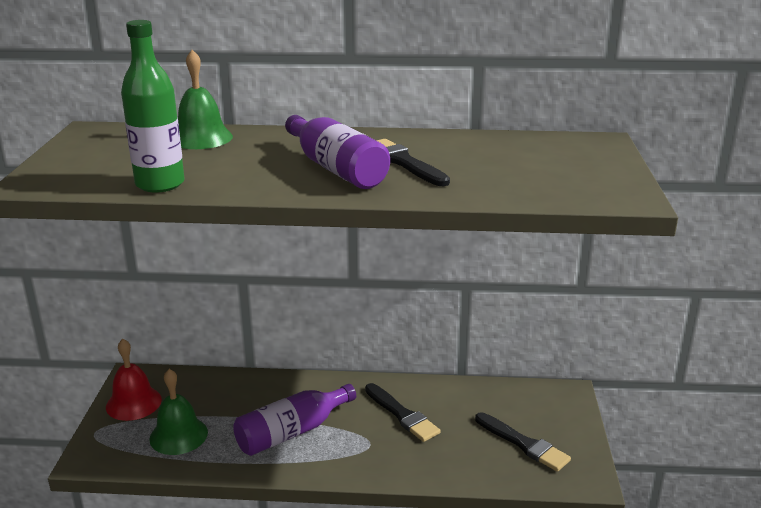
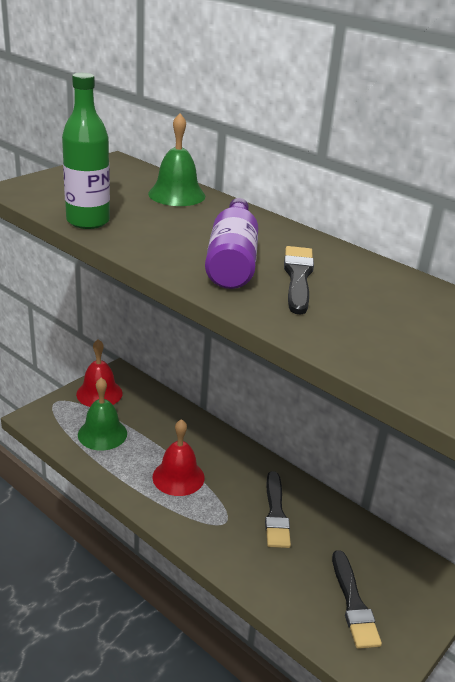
camera: 35 degrees right, 5 degrees up
purple bottle [233,384,356,456] -> red bell [153,419,205,496]

